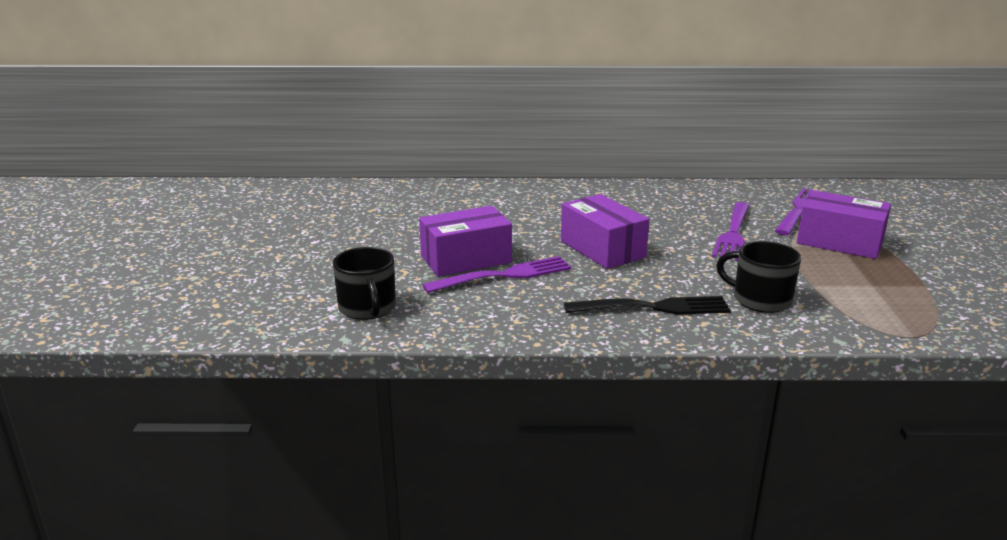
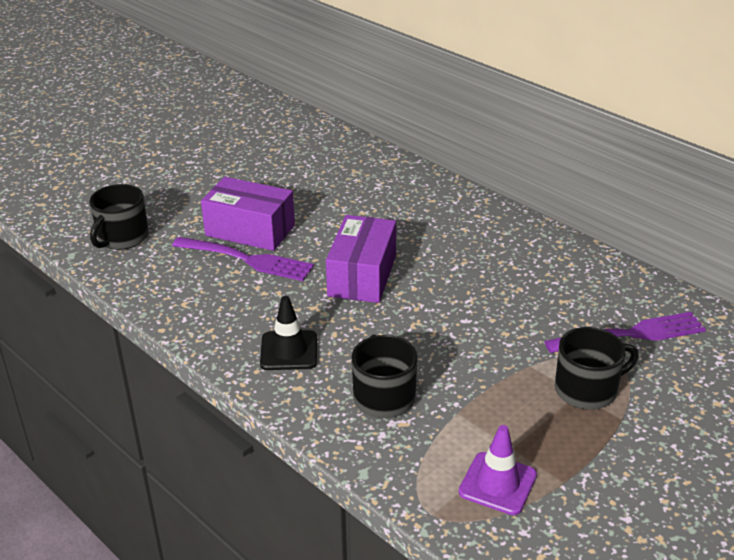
camera: 45 degrees right, 10 degrees up
black fork [564,296,731,315] -> black traffic cone [260,296,317,370]
purple fork [712,202,750,261] -> none
purple box [797,190,891,259] -> black mug [555,327,639,410]
none -> purple traffic cone [459,425,537,515]

